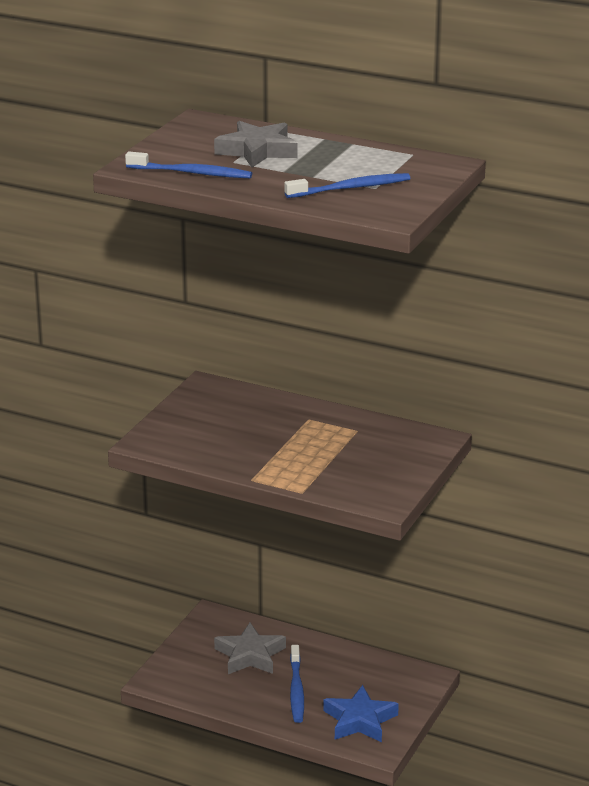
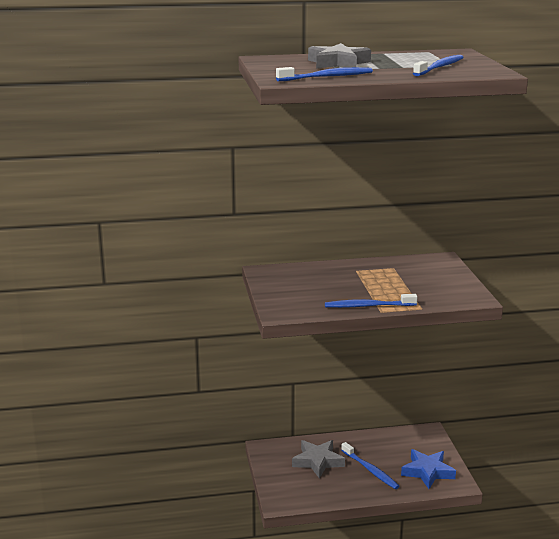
camera: 35 degrees left, 5 degrees down
none -> blue toothbrush [325,294,417,308]

